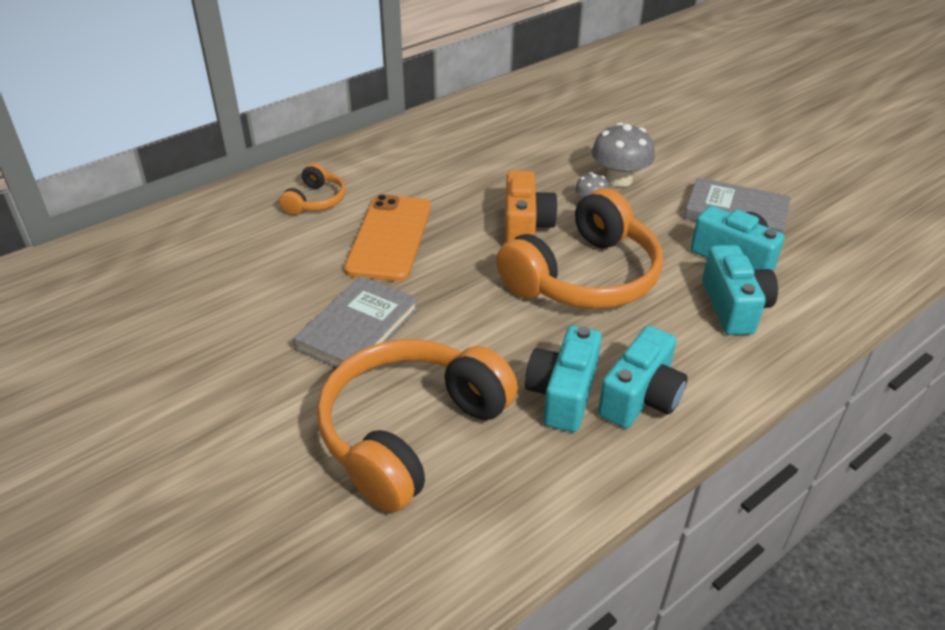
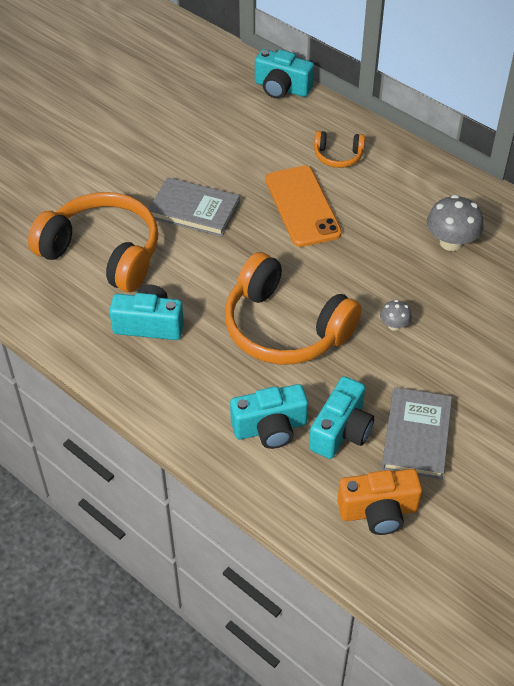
camera: 80 degrees right, 10 degrees up
orange phone [344,194,431,281] -> orange phone turned 75 degrees clockwise [266,166,342,247]
orange camera [505,171,558,243] -> orange camera moved to [337,469,422,535]
grey mushroom [592,123,655,187] -> grey mushroom moved to [427,195,484,251]
turquoise camera [598,326,687,428] -> turquoise camera moved to [255,49,314,99]

